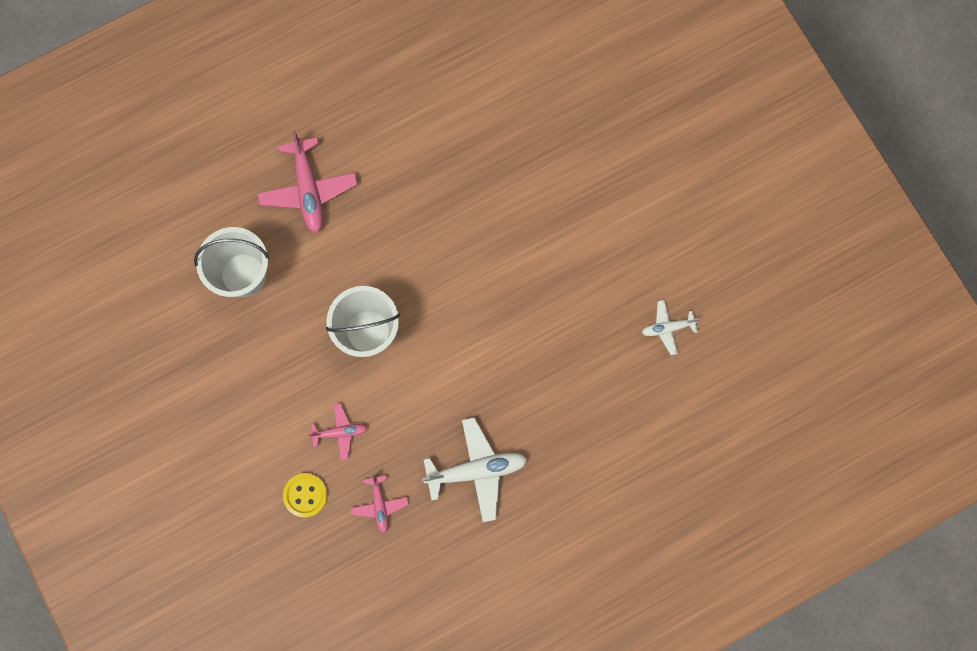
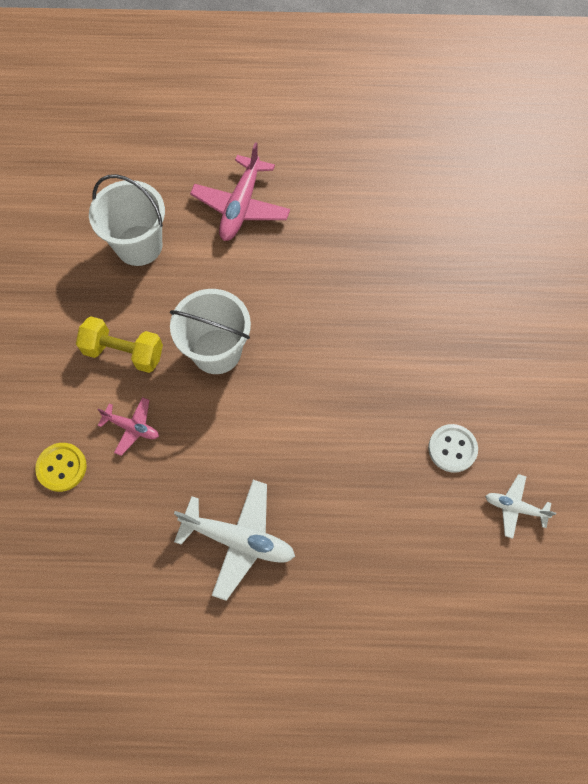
camera: 30 degrees right, 10 degrees down
pink plane [351,474,409,533] -> none
none -> yellow dumbbell [76,316,163,373]
none -> white button [428,424,478,473]

